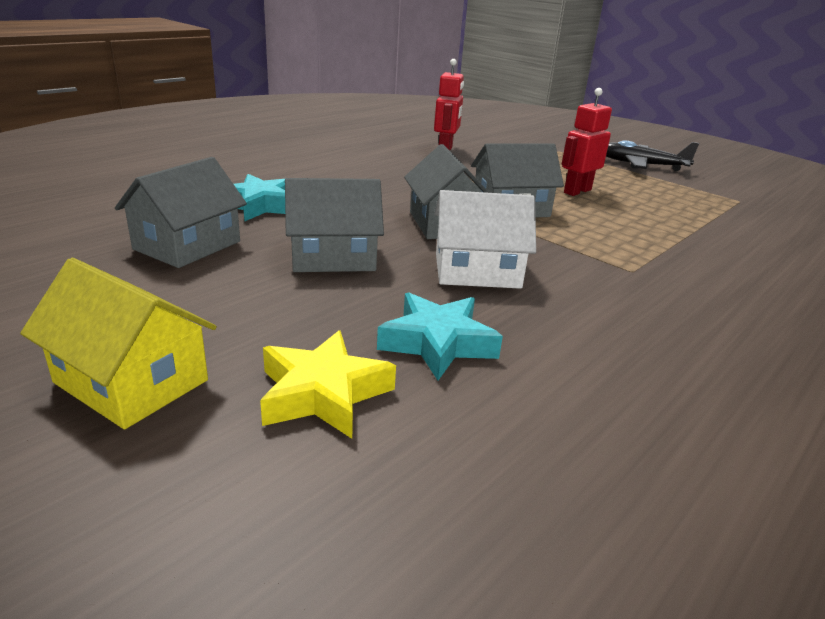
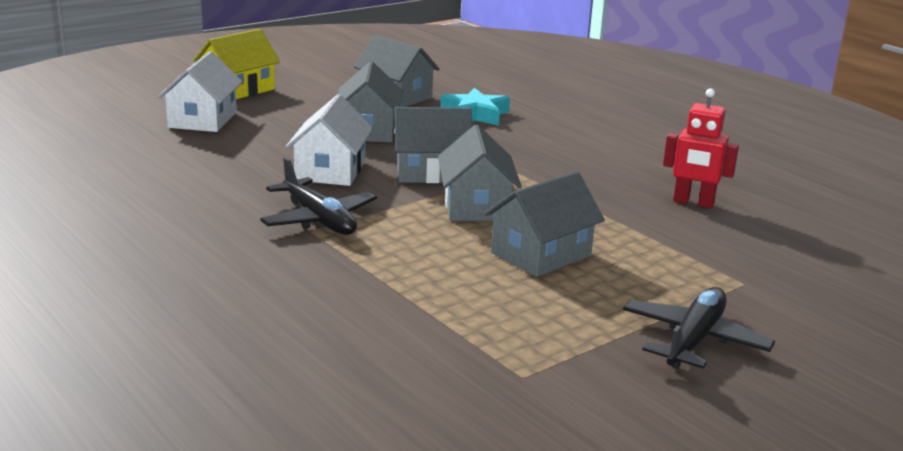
camera: 100 degrees right, 5 degrees down
yellow star [260,330,396,439] -> white house [158,51,243,132]
turquoise star [377,292,503,380] -> none
red robot [562,88,612,196] -> grey house [484,171,605,277]
none -> black plane [260,157,377,235]

